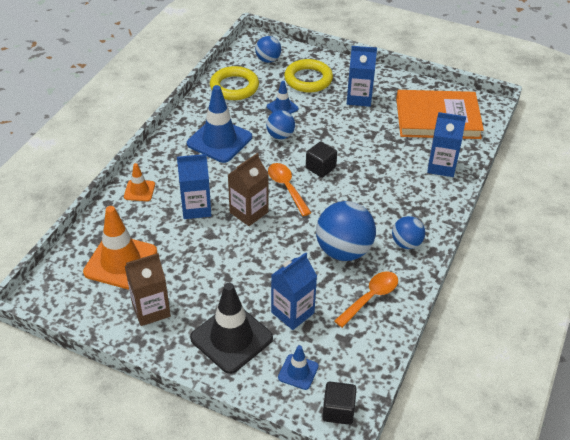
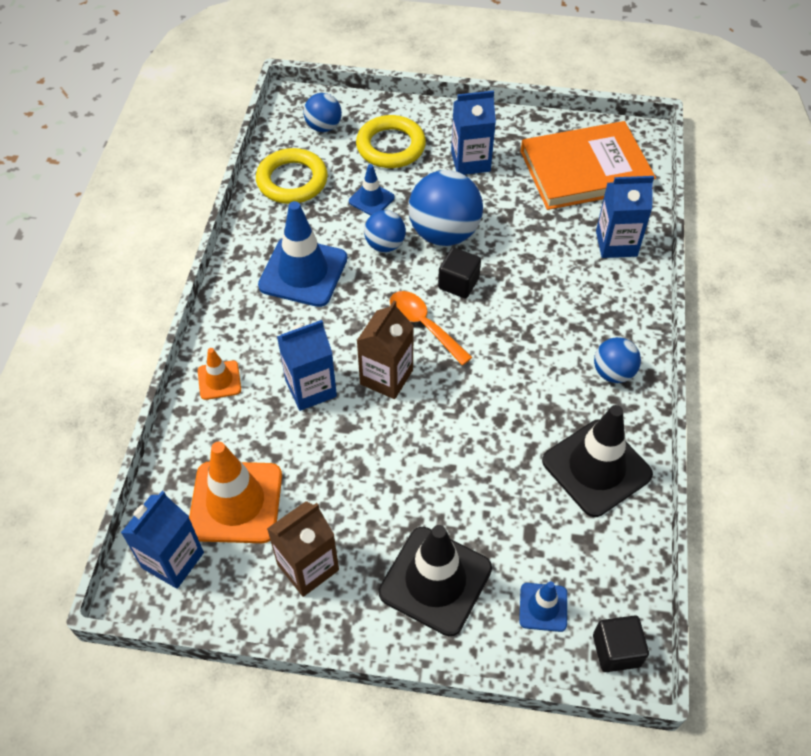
camera: 15 degrees left, 10 degrees up
blue carton [271,252,317,330] -> blue carton moved to [121,491,204,589]
blue ball [316,201,376,261] -> blue ball moved to [408,170,483,246]
orange spoon [334,271,398,328] -> black traffic cone [542,405,653,517]

